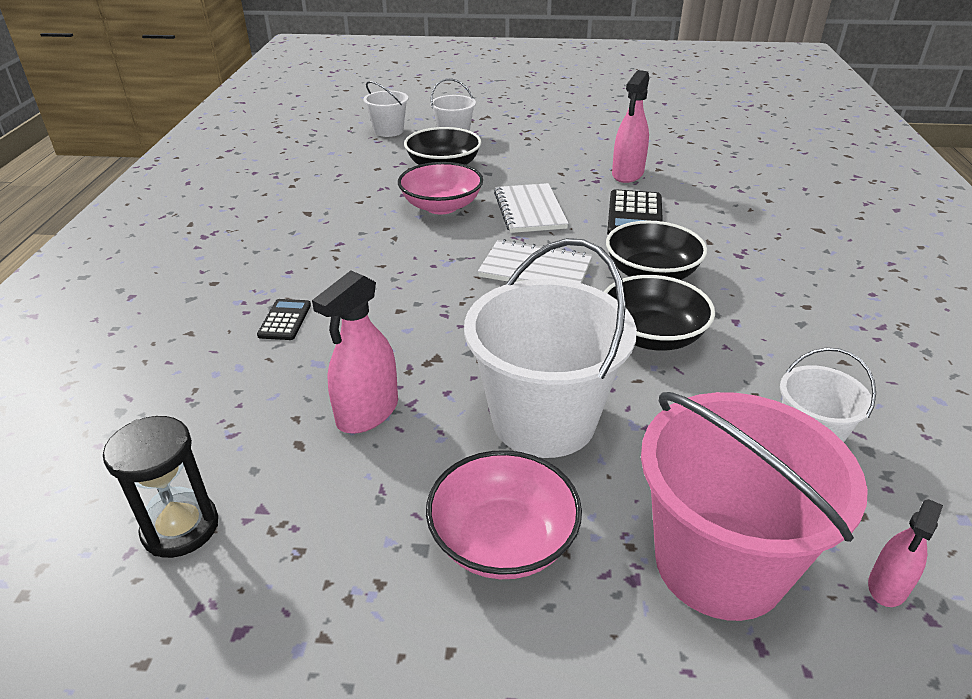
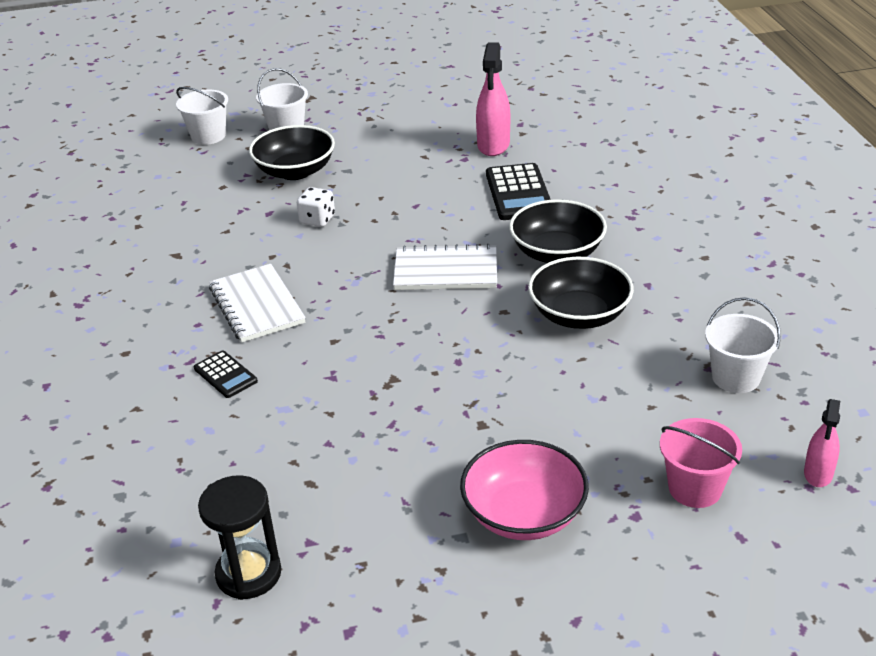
camera: 15 degrees left, 0 degrees up
black calculator [257,299,311,340] -> black calculator turned 150 degrees clockwise [194,351,258,398]
pink spray bottle [312,271,398,434] -> none
pink bowl [398,162,483,214] -> white dice [297,187,335,227]
white bucket [464,238,637,458] -> none
white notebook [494,183,569,233] -> white notebook moved to [209,264,306,342]
pink bucket [641,392,868,621] -> pink bucket [660,418,742,508], size x0.52

